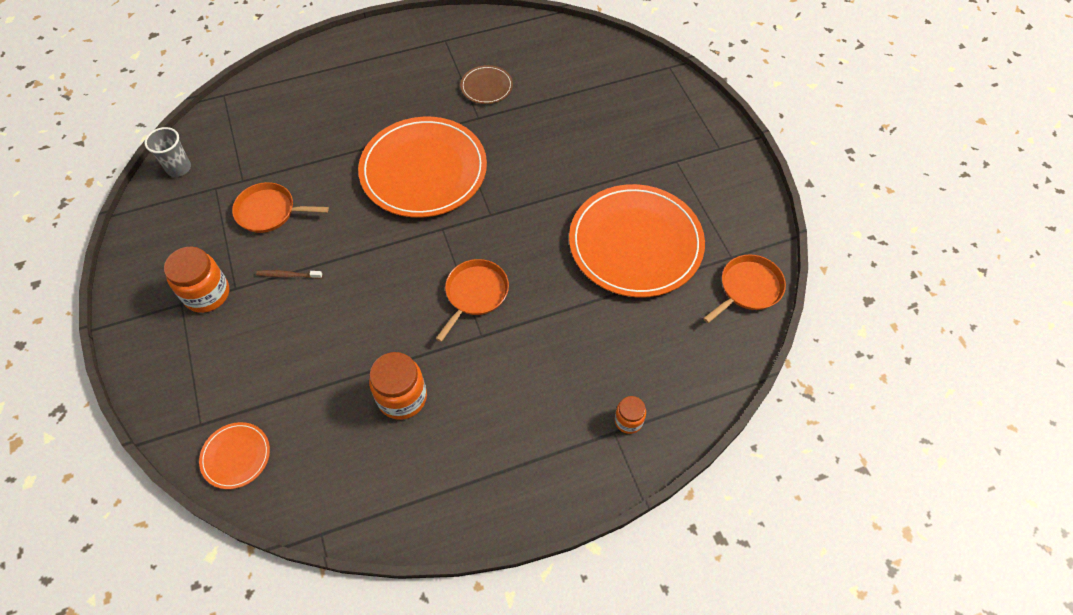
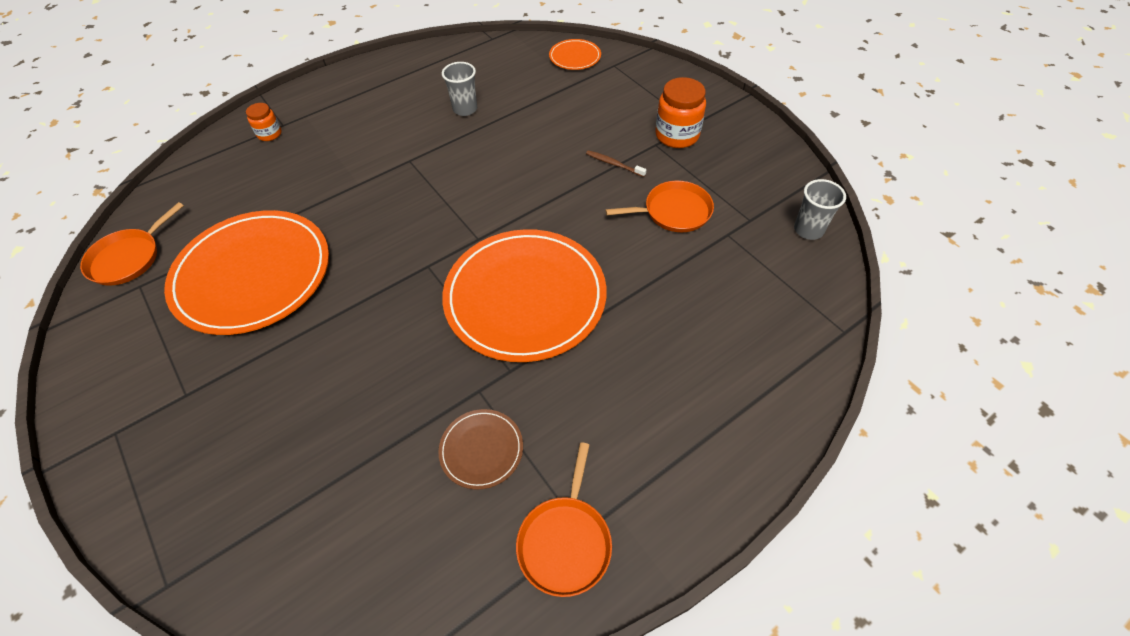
camera: 165 degrees right, 5 degrees down
brown toothbrush [256,270,323,279] -> brown toothbrush turned 135 degrees counterclockwise [586,150,646,177]
orange jar [369,352,427,420] -> grey cup [442,62,477,116]
orange pan [435,259,509,342] -> orange pan moved to [516,442,612,597]

